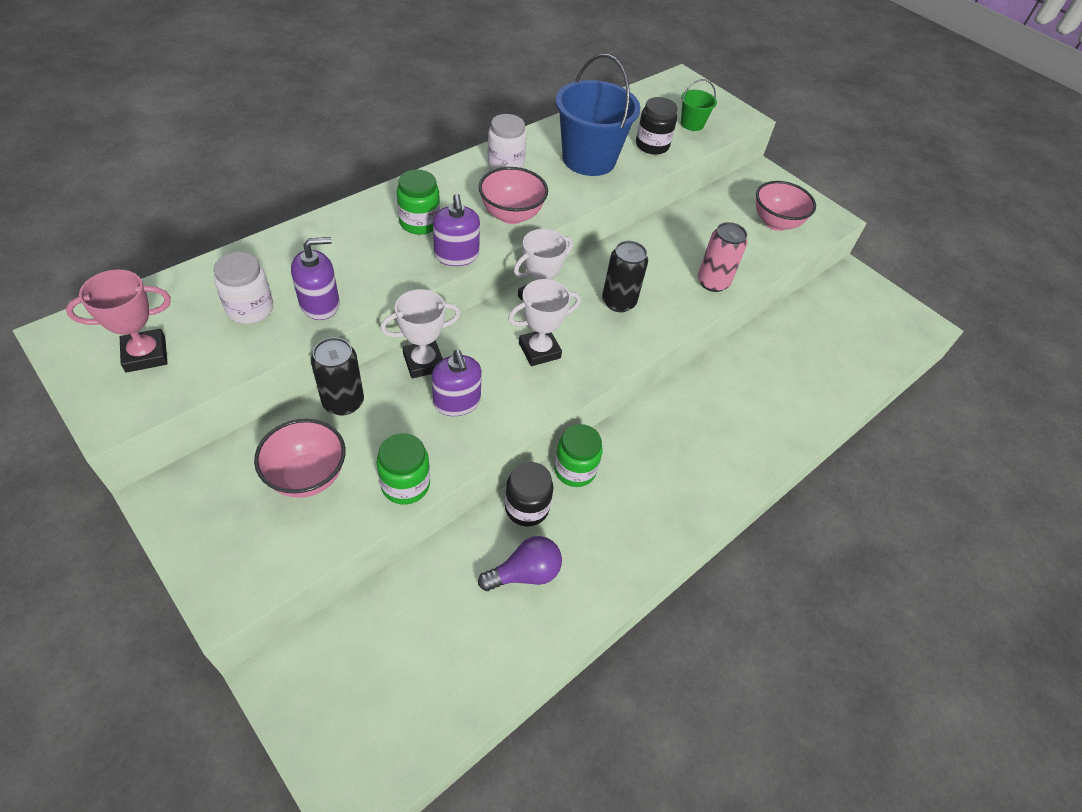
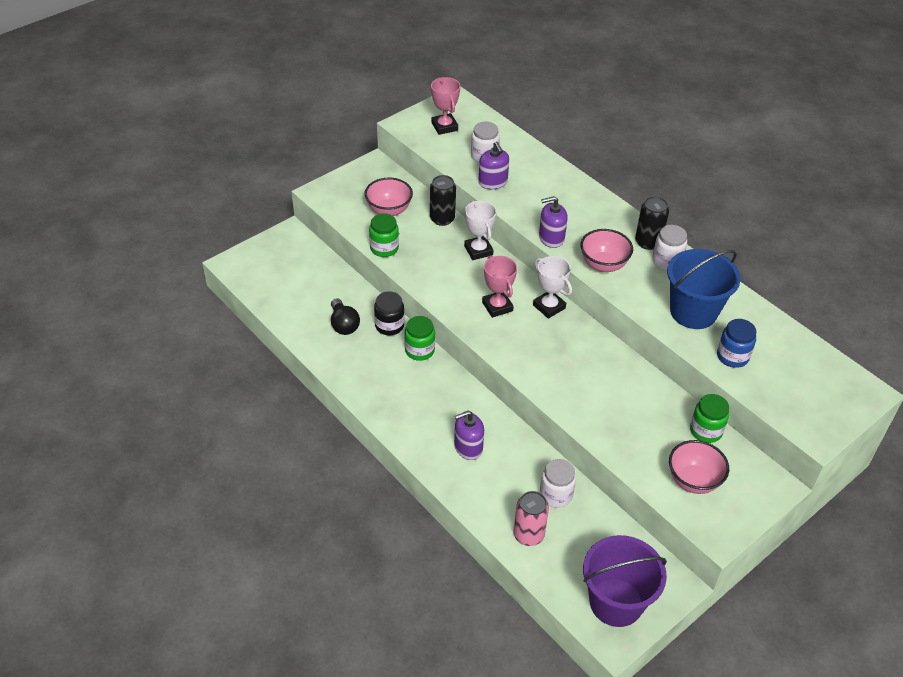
camera: 95 degrees right, 5 degrees down
green jar [397,170,440,235] -> green jar moved to [690,394,729,443]
purple soap dispenser [432,350,482,416] -> purple soap dispenser moved to [454,411,484,460]
purple light bulb [478,536,562,591] -> black light bulb [331,298,360,335]
white trophy [508,279,581,366] -> pink trophy [482,255,517,318]
black can [602,241,648,312] -> black can moved to [635,196,669,250]
black jar [636,97,677,155] -> blue jar [717,319,757,368]
green bucket [681,79,717,131] -> none
pink can [698,222,747,292] -> pink can moved to [514,491,549,546]
none -> white jar [540,459,576,508]
none -> purple bucket [583,535,667,627]

